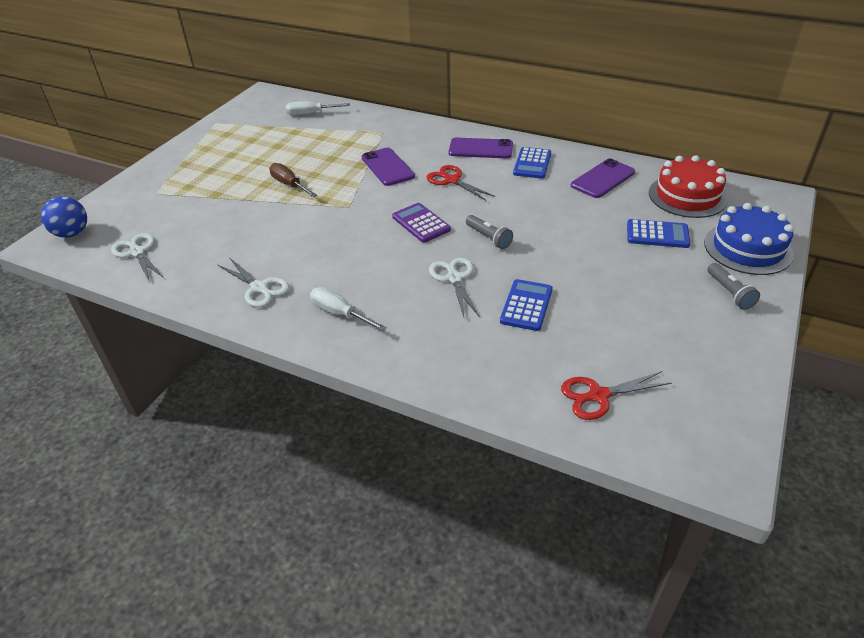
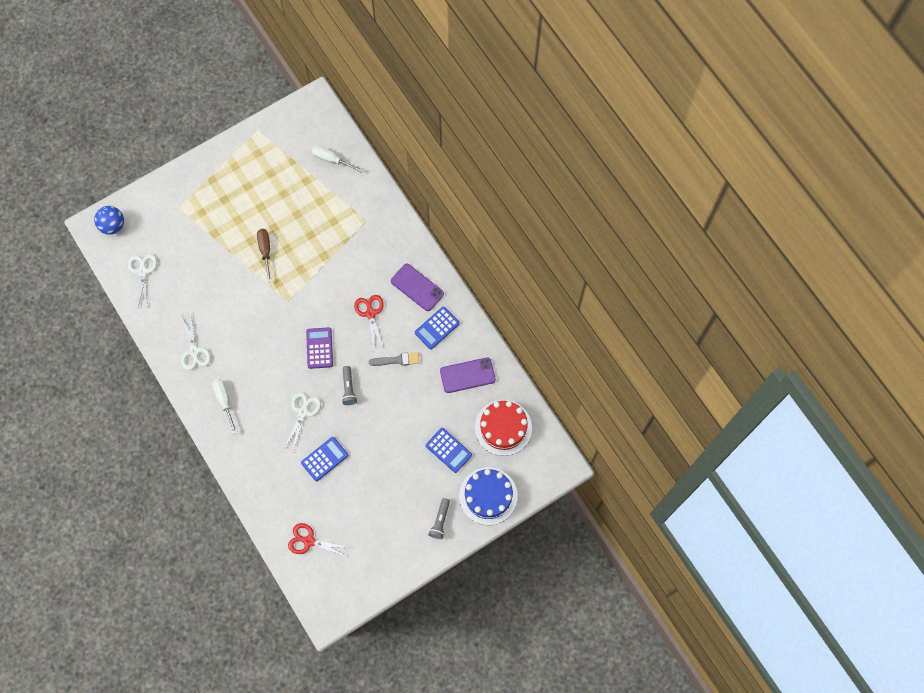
camera: 30 degrees right, 30 degrees up
purple phone [362,148,415,186] -> none
none -> grey brush [369,352,420,366]

